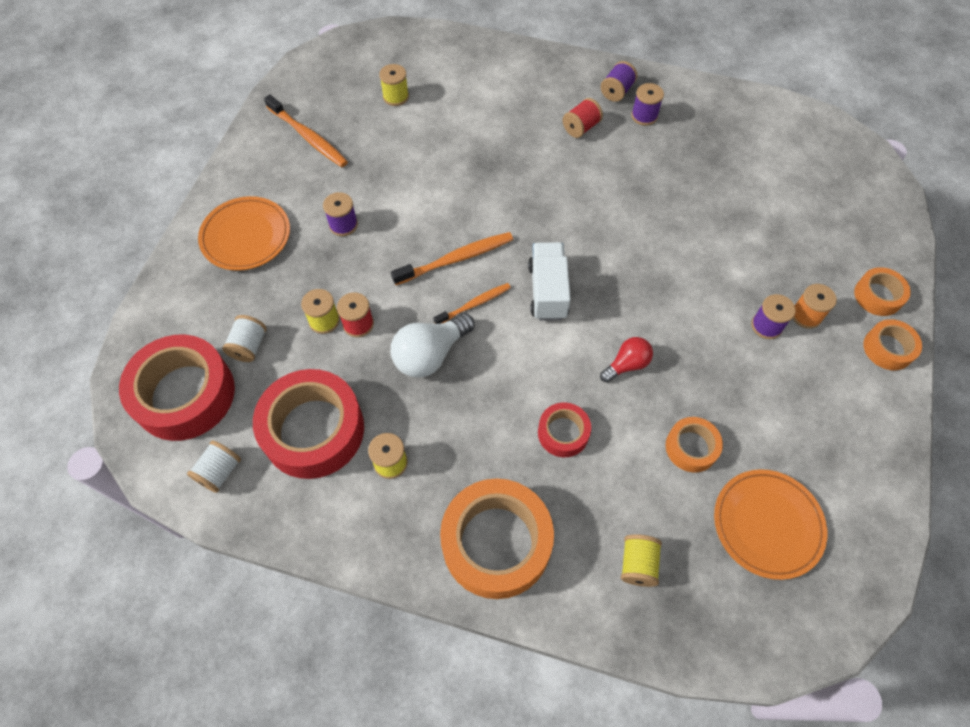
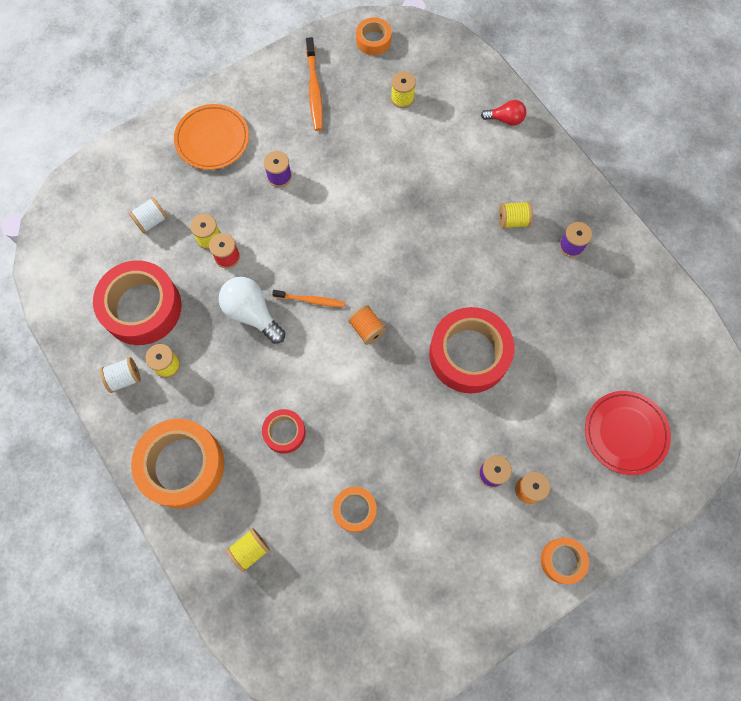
camera: 40 degrees right, 10 degrees up
red tape [119,335,235,441] -> red tape moved to [429,307,515,393]
white spool [187,440,241,493] -> white spool moved to [100,357,141,393]
orange toothbrush [391,232,513,285] -> none
white light bulb [391,313,475,378] -> white light bulb turned 45 degrees clockwise [218,277,285,344]
white truck [528,242,571,321] -> orange spool [348,305,387,345]
red spool [563,98,603,138] -> yellow spool [499,201,533,229]
red light bulb [600,337,653,383] -> red light bulb moved to [481,100,526,126]
purple spool [601,61,637,102] -> none
orange plate [714,469,827,580] -> none
orange tape [854,267,911,316] -> orange tape moved to [356,17,392,56]
none -> red plate [585,391,671,475]

